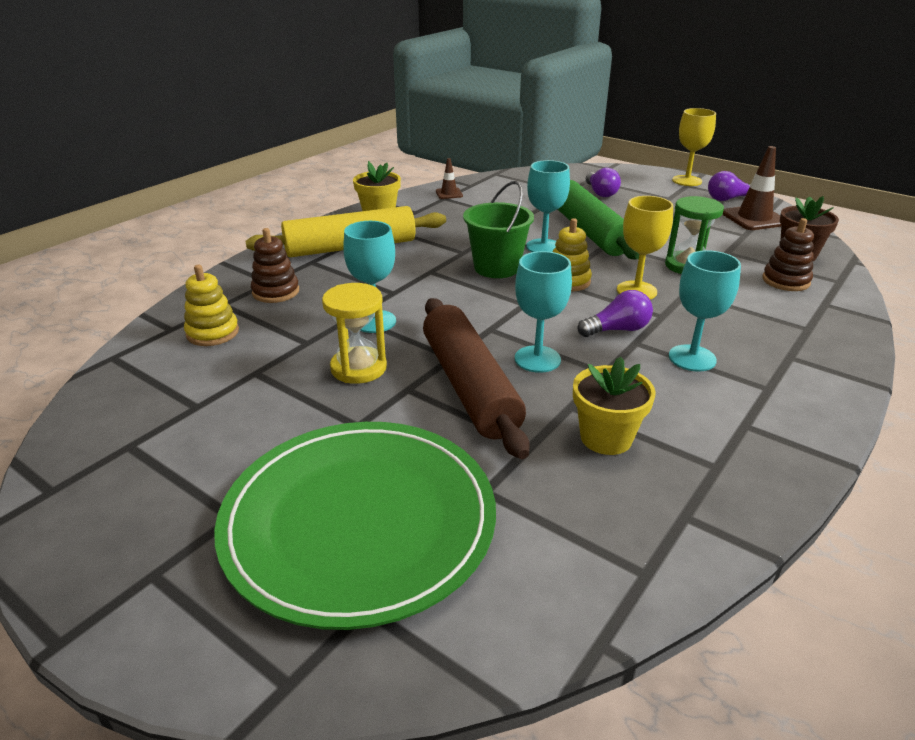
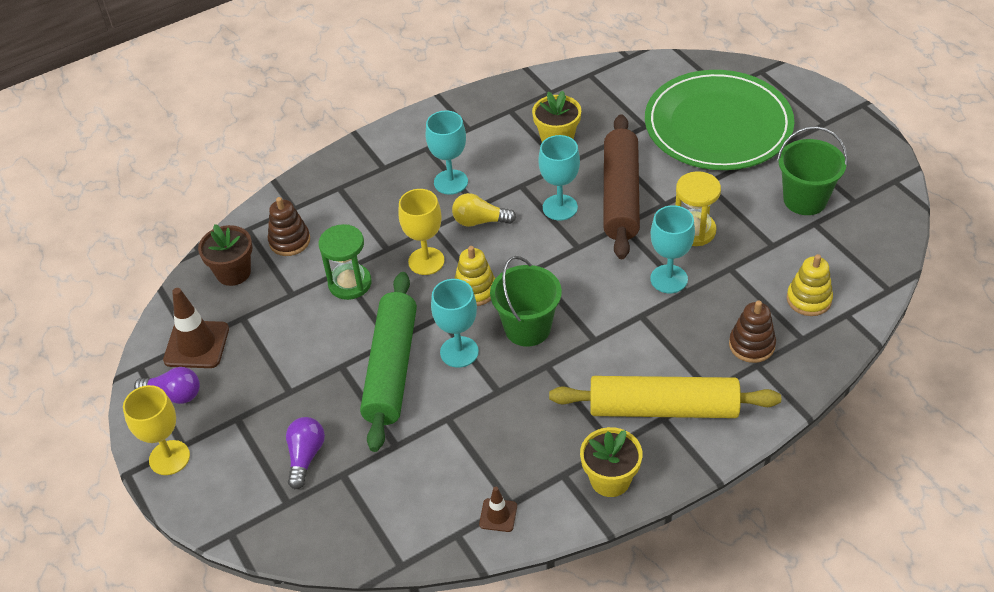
camera: 155 degrees left, 15 degrees up
purple light bulb [578,290,653,337] -> yellow light bulb [452,193,516,227]
none -> green bucket [777,126,848,215]

